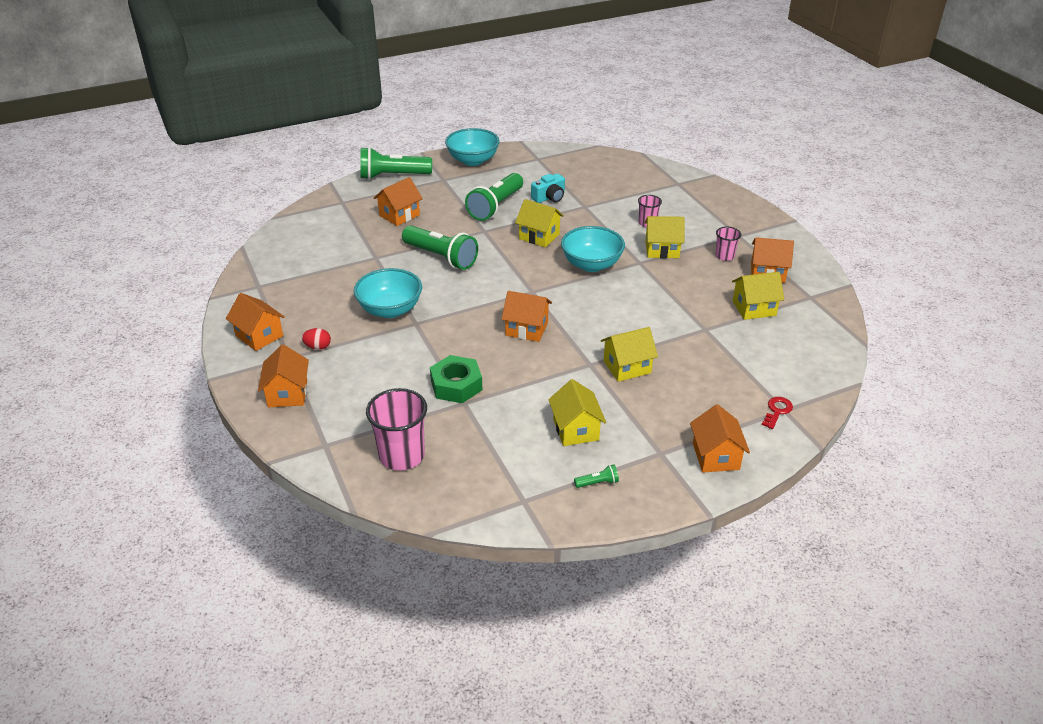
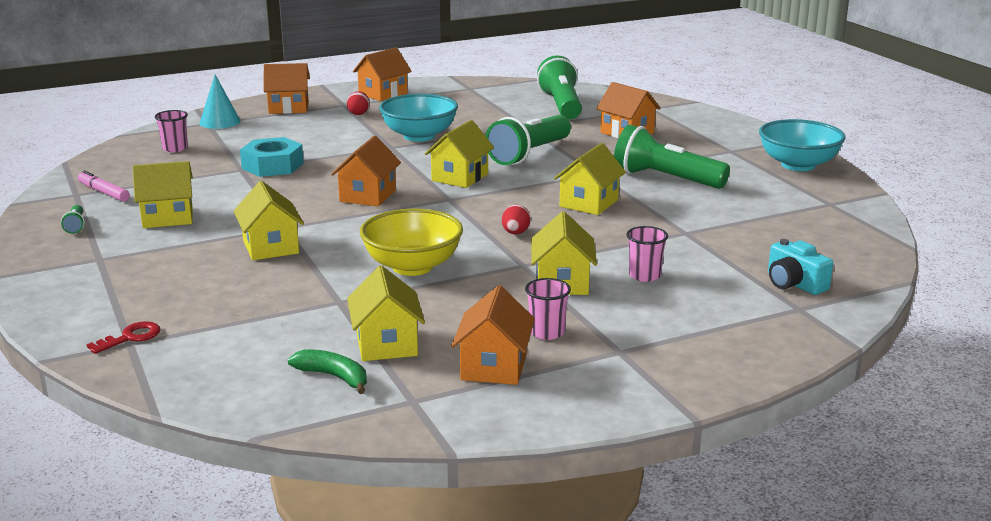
camera: 90 degrees right, 15 degrees down
green flashlight [360,147,432,180] -> green flashlight moved to [537,55,582,119]
pink cup [366,388,427,471] -> pink cup [155,110,188,152], size x0.54
green nut [430,355,482,403] -> turquoise nut [240,137,304,177]
turquoise camera [531,174,565,203] -> turquoise camera moved to [768,239,833,295]
turquoise bowl [561,226,625,272] -> red egg [502,205,531,234]
orange house [690,404,750,472] -> none
red key [762,397,793,429] -> red key turned 75 degrees counterclockwise [86,321,160,354]
none -> pink marker [78,170,130,202]
none -> turquoise cone [199,75,241,129]
none -> green banana [288,349,367,394]
none -> yellow bowl [360,209,463,276]
none -> yellow house [425,120,494,188]

